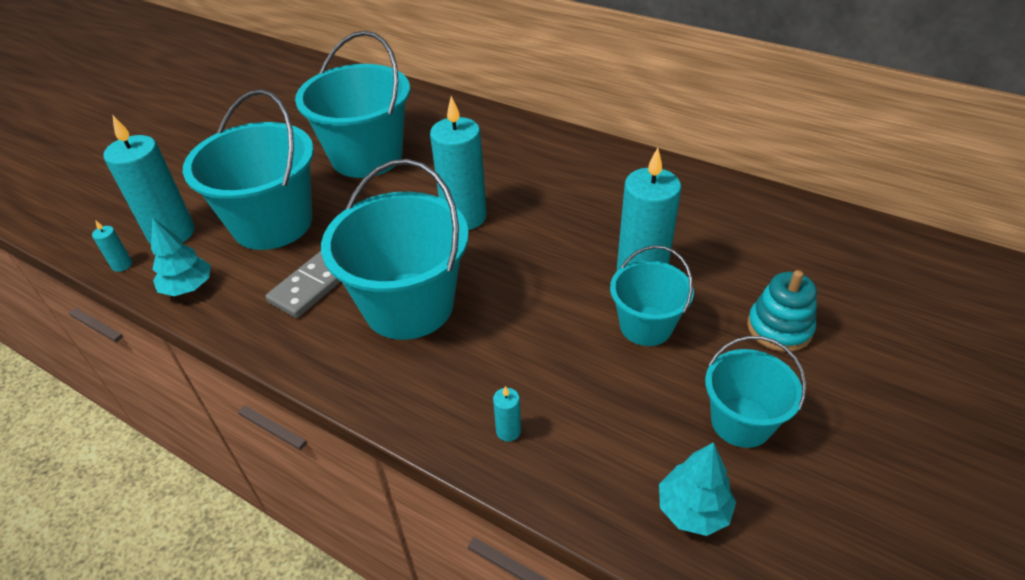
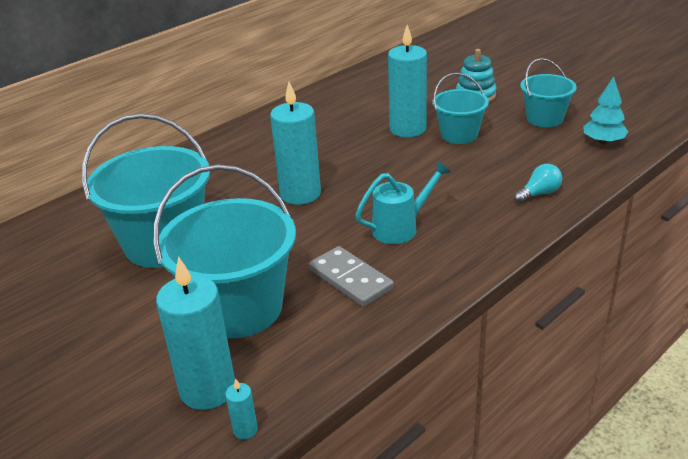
camera: 75 degrees left, 10 degrees down
turquoise tree [151,217,211,296] -> none
turquoise bucket [321,159,469,340] -> turquoise watering can [355,161,451,244]
turquoise candle [493,386,521,442] -> turquoise light bulb [514,164,562,203]

